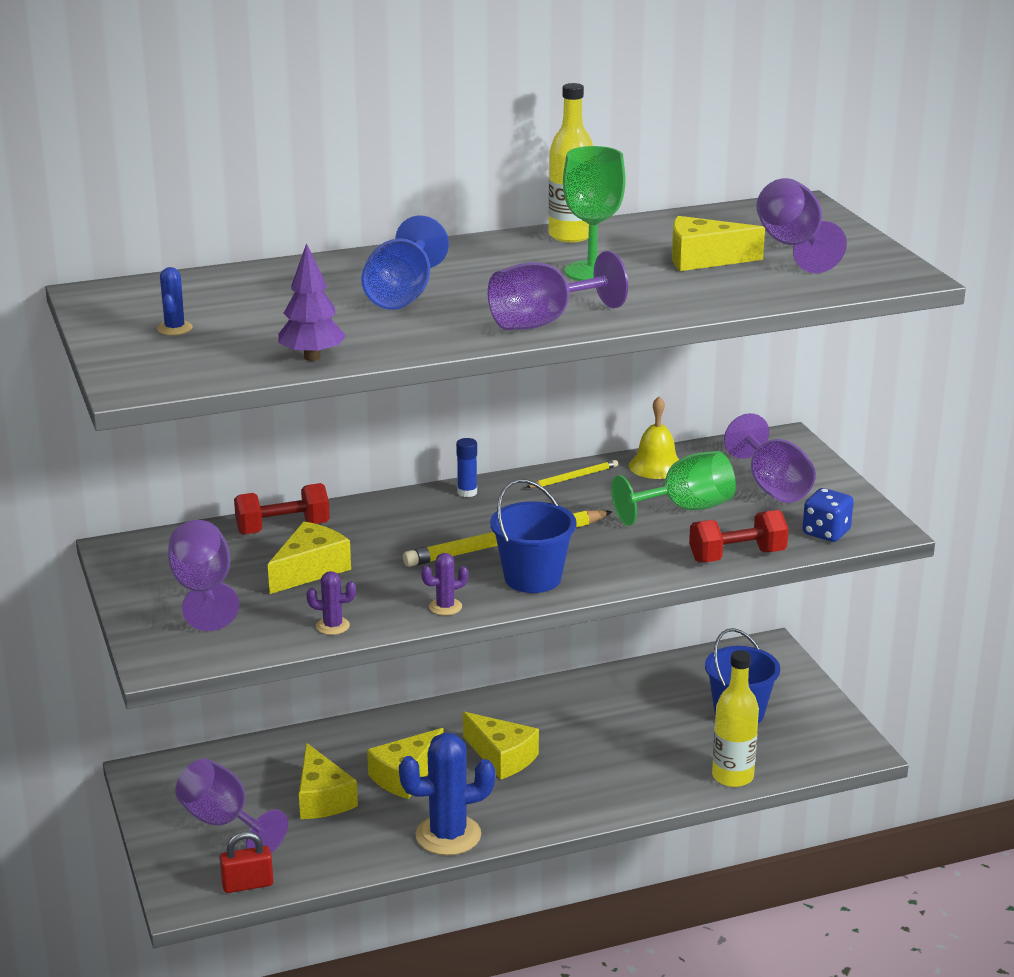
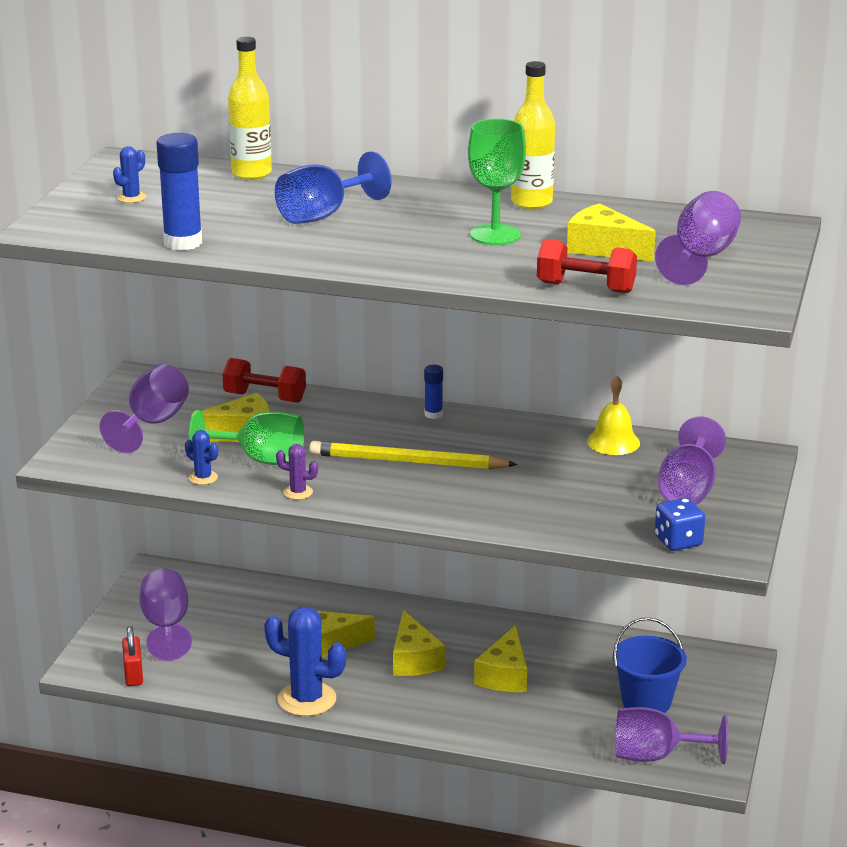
camera: 35 degrees right, 0 degrees up
red padlock [220,832,273,893] -> red padlock turned 60 degrees clockwise [122,626,143,686]
purple tree [278,243,346,361] -> blue glue stick [156,133,202,251]
yellow cheese [299,743,358,819] -> yellow cheese moved to [474,625,527,692]
purple cactus [306,571,356,635] -> blue cactus [185,430,218,485]
purple goblet [488,251,628,330] -> purple goblet moved to [615,707,728,764]
blue bucket [490,479,577,593] -> none
yellow pencil [526,460,618,488] -> none
green goblet [611,451,736,526] -> green goblet moved to [189,410,304,465]
red dumbbell [689,510,789,563] -> red dumbbell moved to [537,239,637,293]
yellow bottle [712,650,759,787] -> yellow bottle moved to [228,37,272,180]

